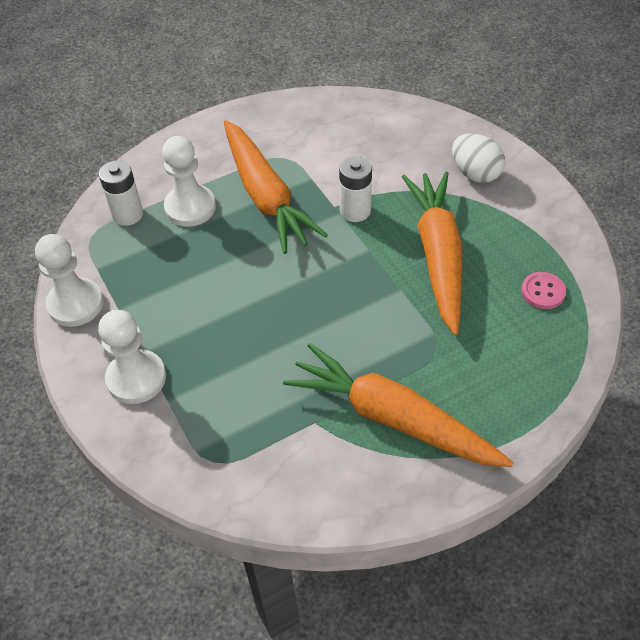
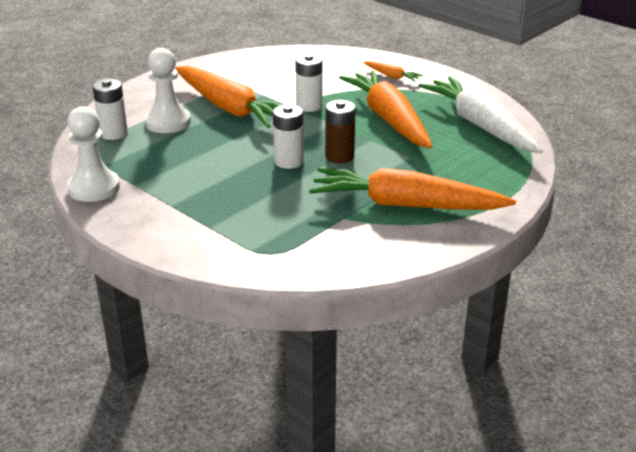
camera: 20 degrees left, 20 degrees down
white pawn [98,310,166,404] -> none
white egg [452,133,505,183] -> orange carrot [363,61,423,81]
pink button [521,272,566,309] -> white carrot [419,76,543,153]
none -> white battery [273,105,304,169]
none -> brown battery [325,100,356,163]

